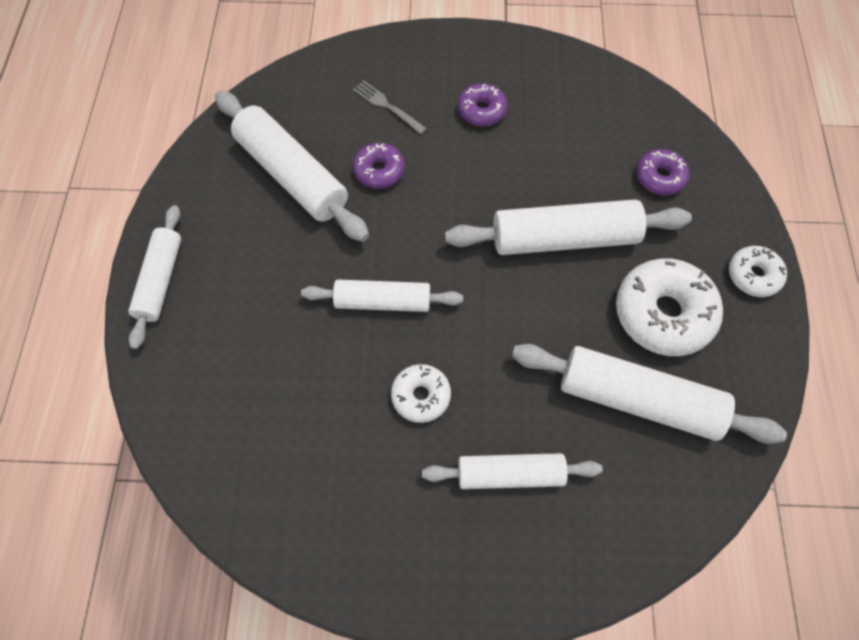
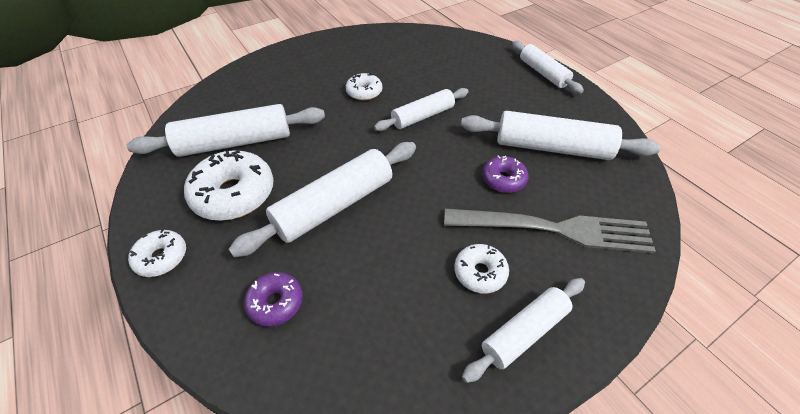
camera: 145 degrees right, 15 degrees down
grey fork [353,81,427,134] -> grey fork [444,209,656,253], size x2.26
white rolling pin [422,453,603,489] -> white rolling pin moved to [462,278,585,383]
purple donut [458,83,508,127] -> white donut [454,244,509,294]

